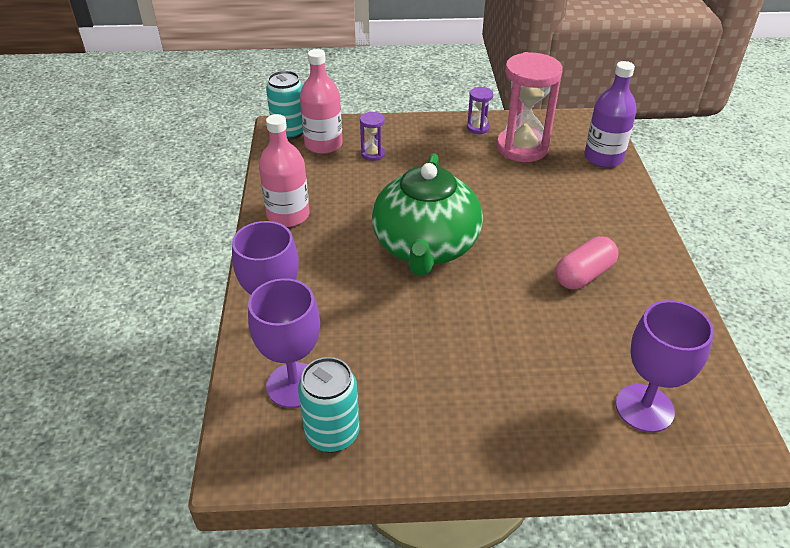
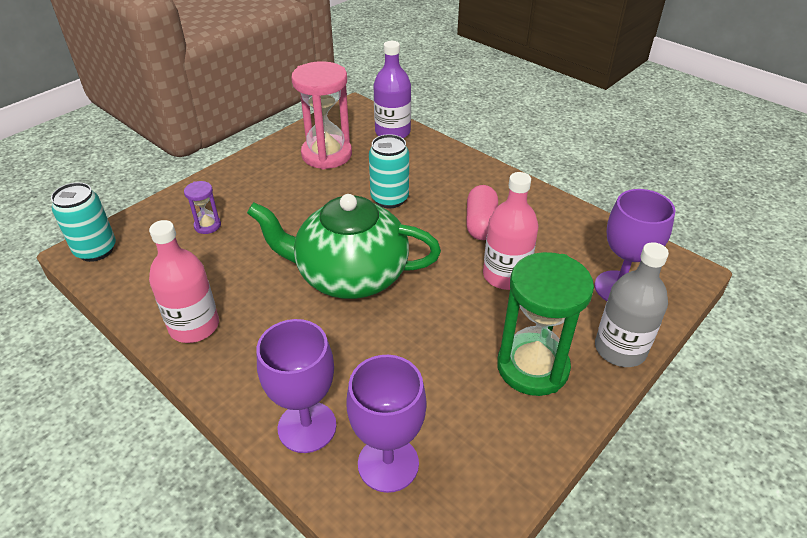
camera: 45 degrees left, 0 degrees up
turquoise can [298,357,360,453] -> turquoise can moved to [369,134,409,208]
pink bottle [300,49,343,154] -> pink bottle moved to [483,172,539,290]
green teapot [372,154,483,276] -> green teapot turned 135 degrees clockwise [247,194,441,299]
purple hourglass [467,87,493,134] -> none
none -> green hourglass [497,252,594,396]
none -> grey bottle [595,242,669,367]

